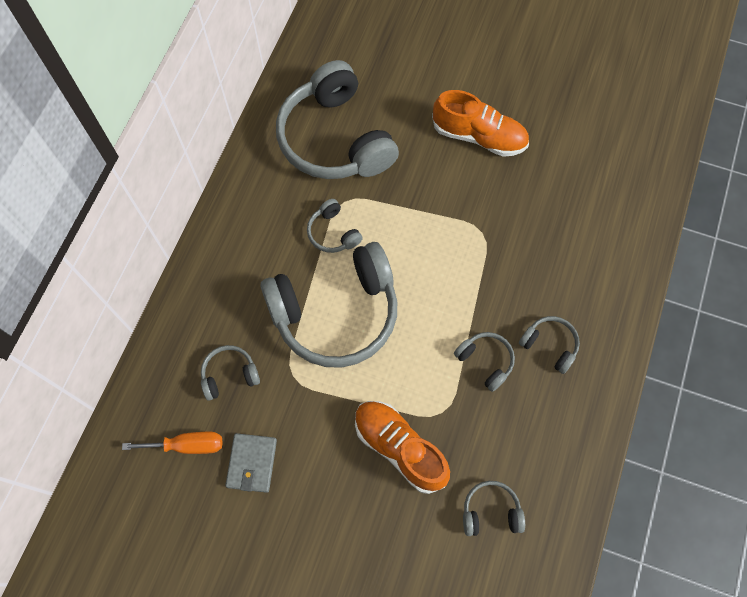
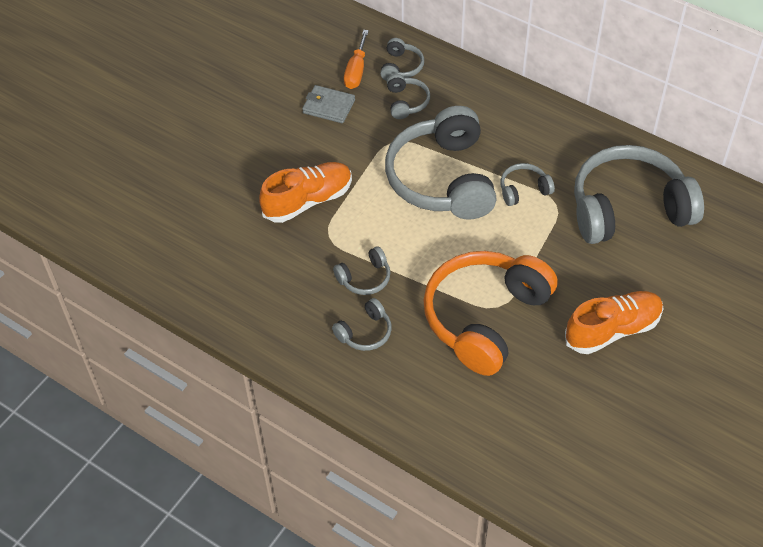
camera: 105 degrees right, 15 degrees down
orange shoe [432,90,529,157] -> orange shoe turned 150 degrees counterclockwise [565,291,663,354]
grey headphones [463,481,525,536] -> grey headphones moved to [380,38,424,81]
none -> orange headphones [423,251,558,376]

